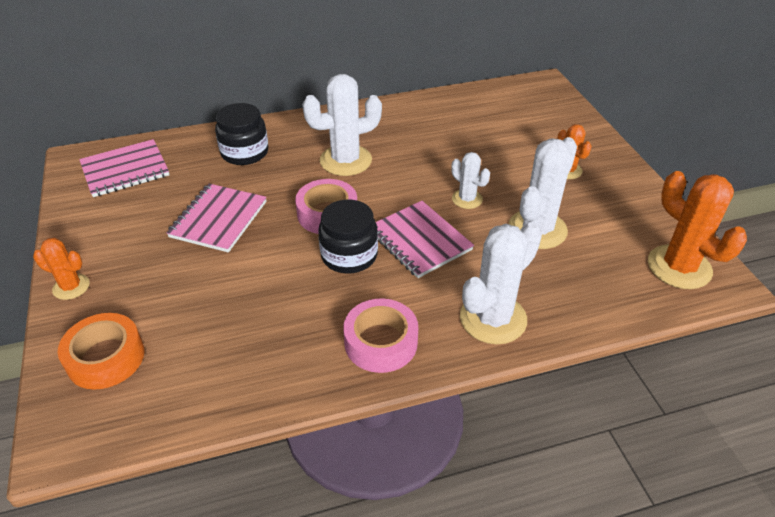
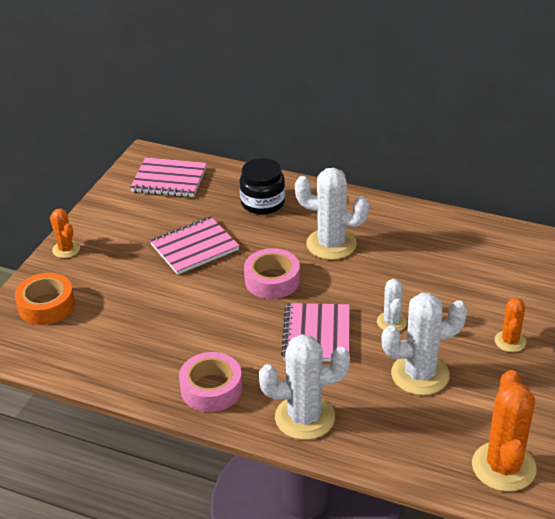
camera: 40 degrees right, 5 degrees down
black jar [318,200,378,273] -> none

